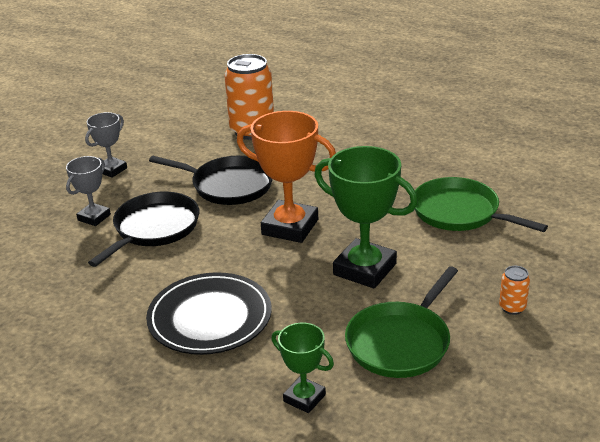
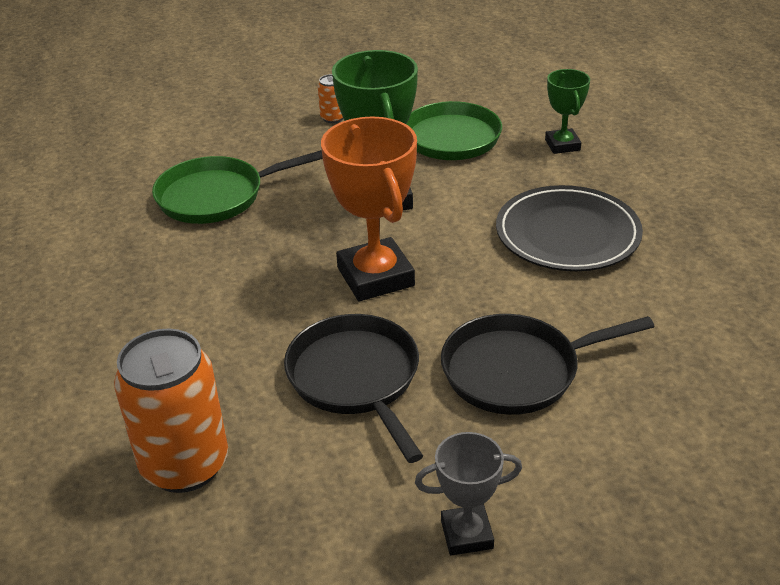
camera: 135 degrees left, 5 degrees up
grey trophy [66,156,111,226] -> none
green pan [415,177,548,232] -> green pan turned 75 degrees clockwise [152,150,323,224]

